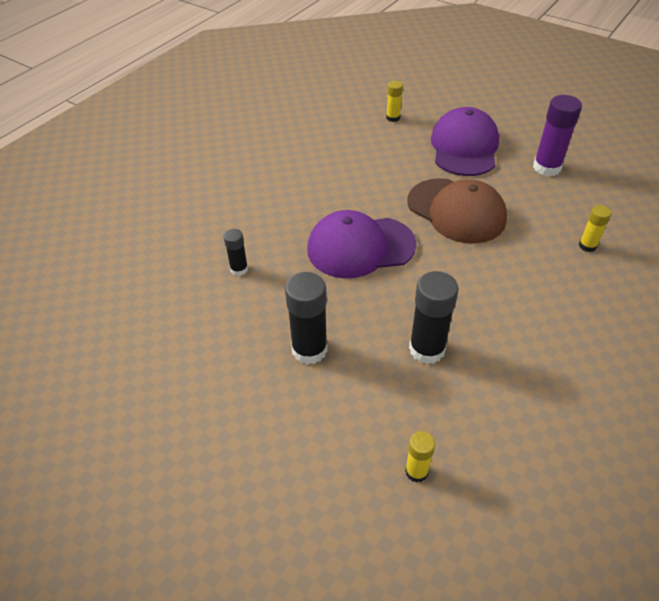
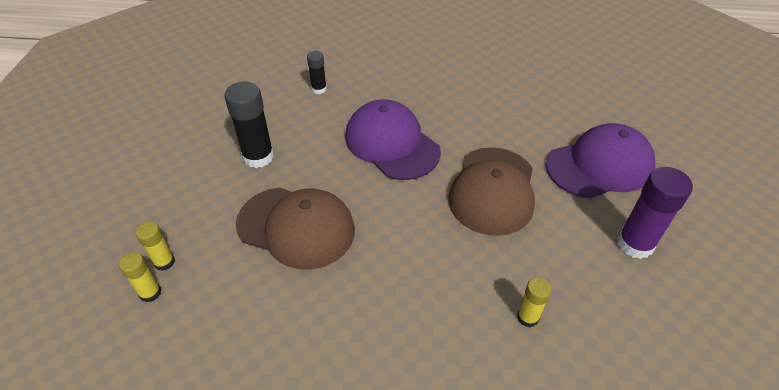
camera: 60 degrees right, 0 degrees up
yellow glue stick [386,81,403,122] -> yellow glue stick moved to [119,252,161,302]
black glue stick [409,271,459,364] -> brown cap [236,187,355,269]

